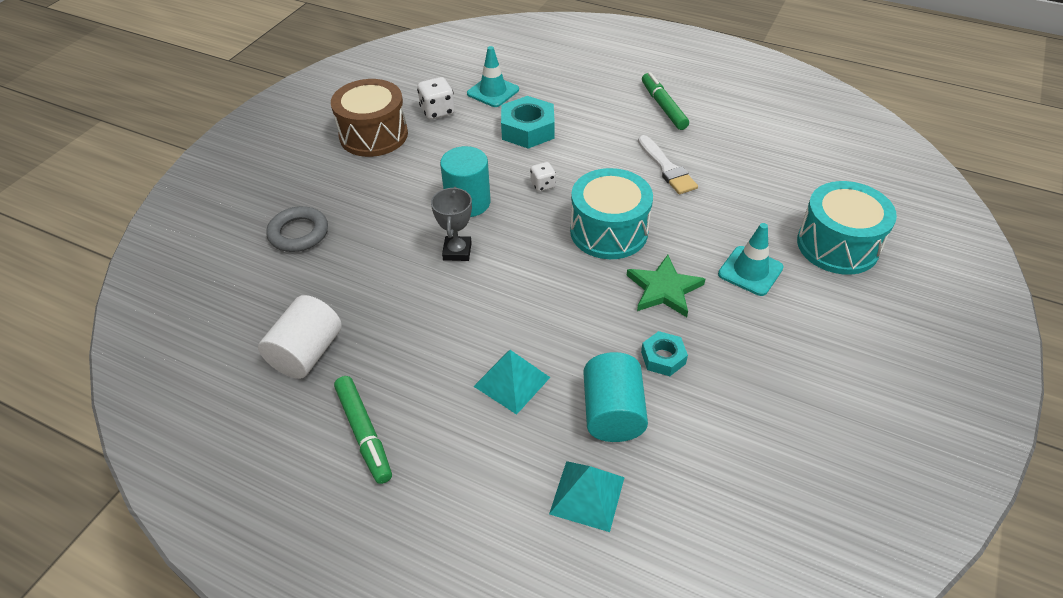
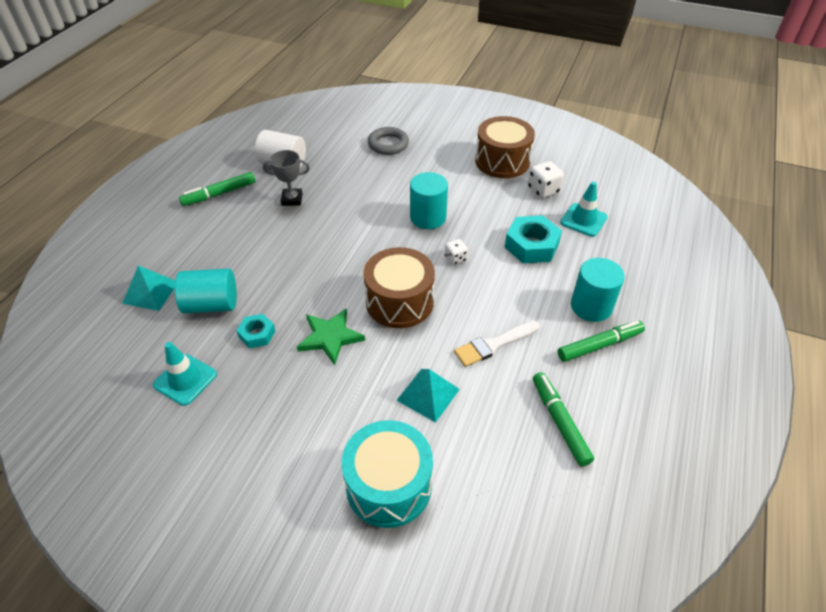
camera: 85 degrees right, 0 degrees up
grey trophy [431,187,472,261] -> grey trophy moved to [263,150,310,206]
turquoise pyramid [473,350,550,415] -> turquoise pyramid moved to [396,369,460,423]
turquoise drum [570,168,653,259] -> brown drum [363,247,435,328]
turquoise traffic cone [718,223,784,296] -> turquoise traffic cone moved to [153,342,217,406]
none -> green marker [533,372,594,467]
none -> turquoise cylinder [571,258,625,322]

